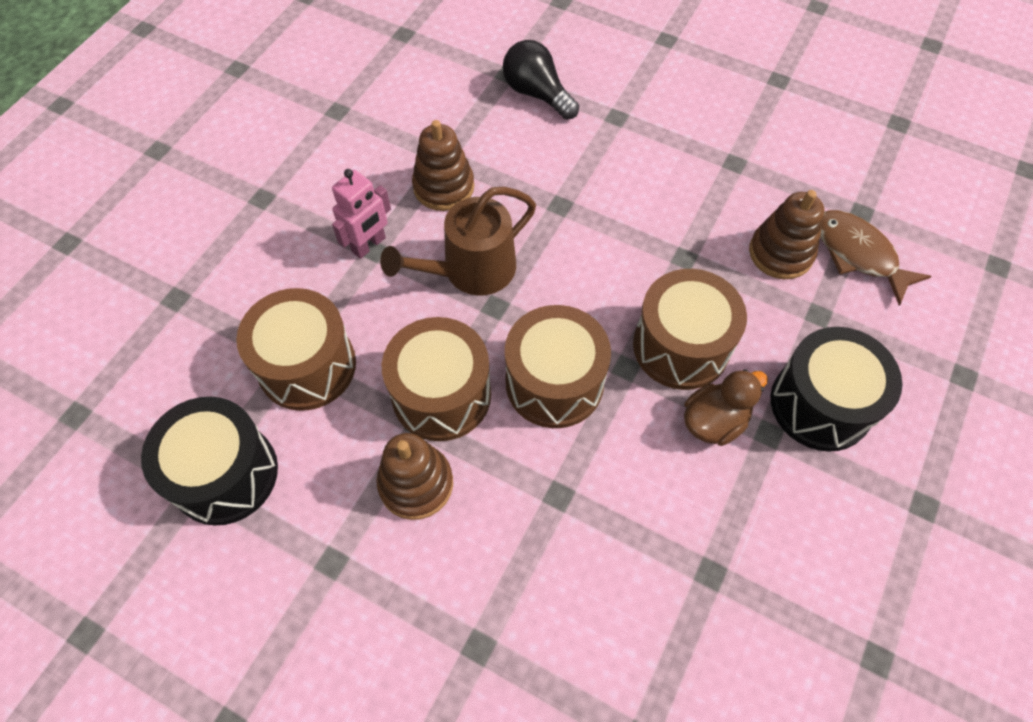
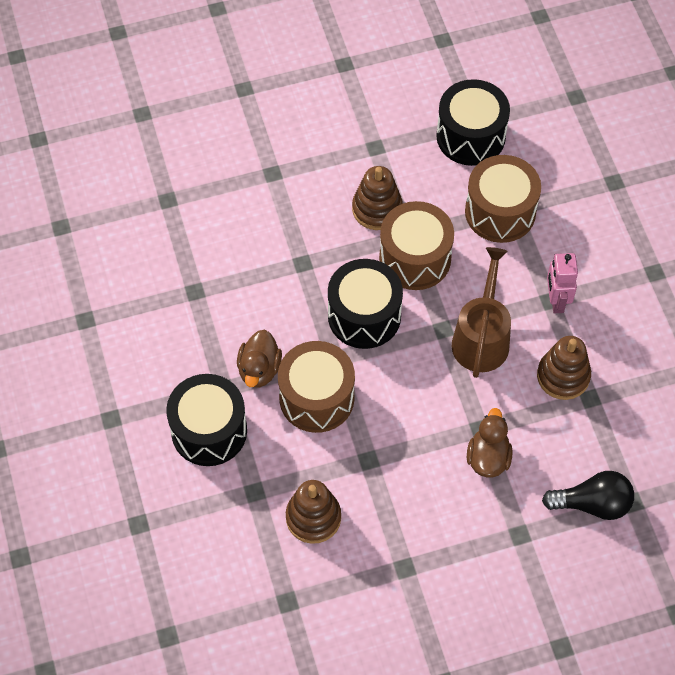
camera: 135 degrees right, 0 degrees up
brown drum [505,305,611,428] -> black drum [328,259,403,349]
brown fish [820,210,932,306] -> none
none -> brown duck [467,408,513,478]

